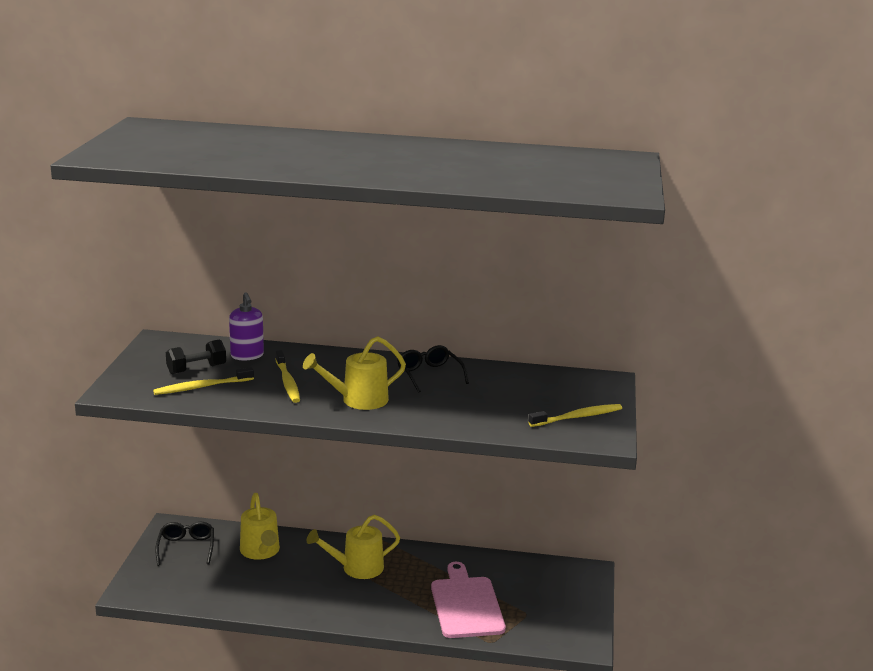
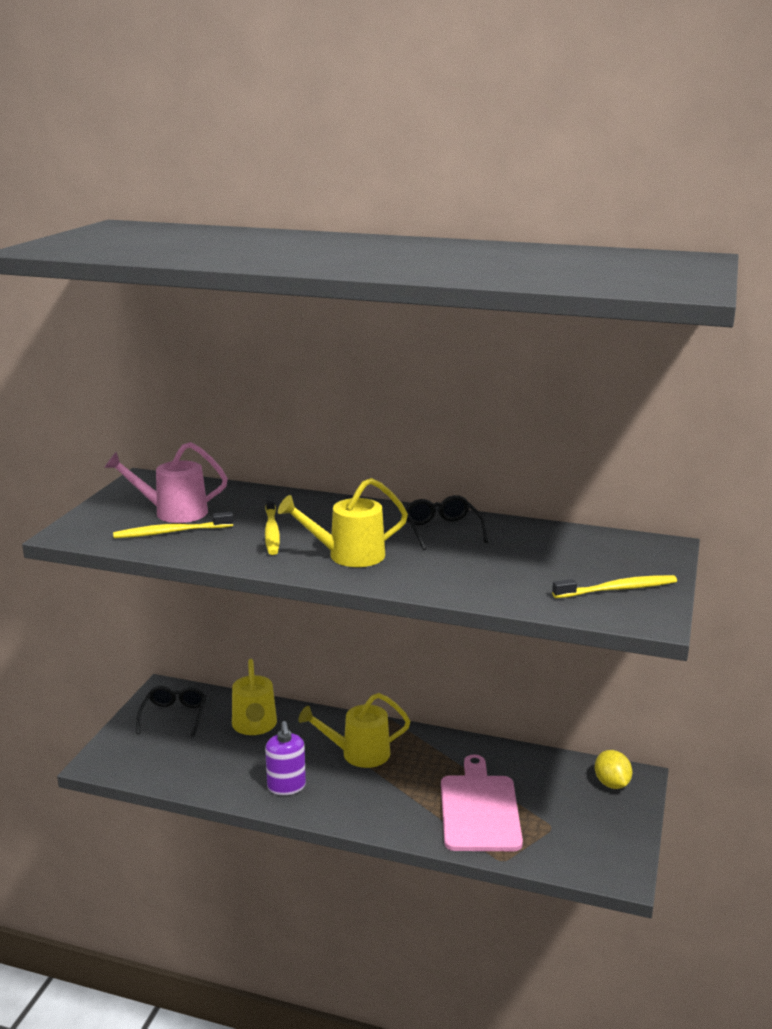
camera: 10 degrees right, 0 degrees up
black dumbbell [166,340,226,375] -> pink watering can [104,442,228,523]
purple soap dispenser [229,292,264,360] -> purple soap dispenser moved to [265,721,306,795]
none -> yellow lemon [595,750,632,789]

